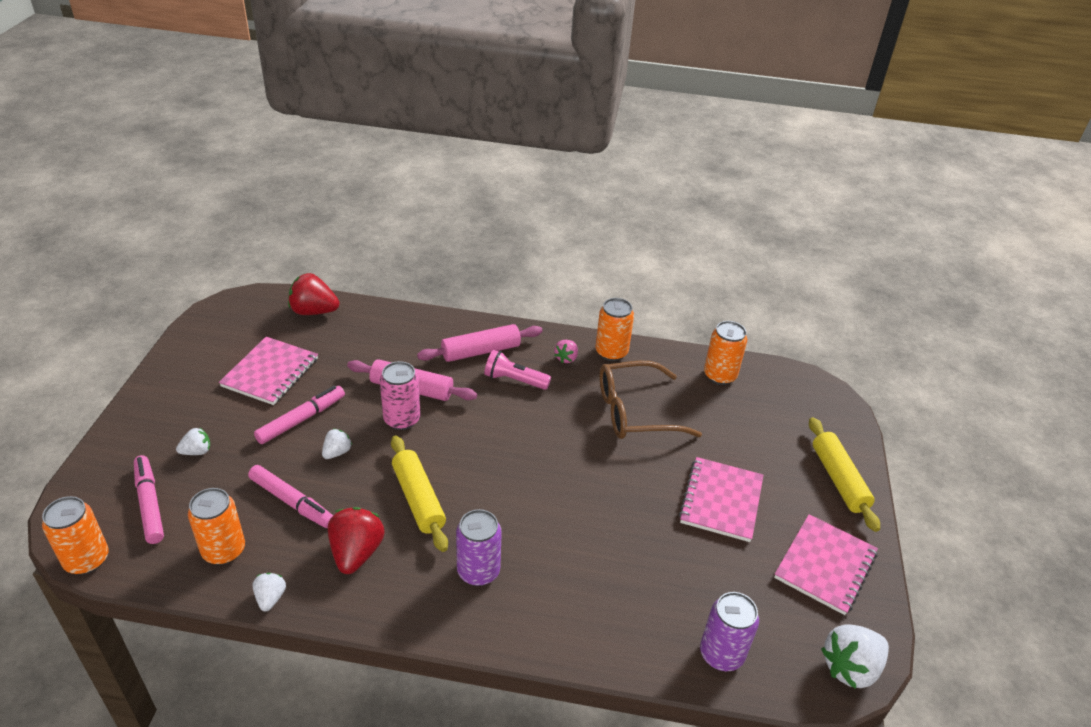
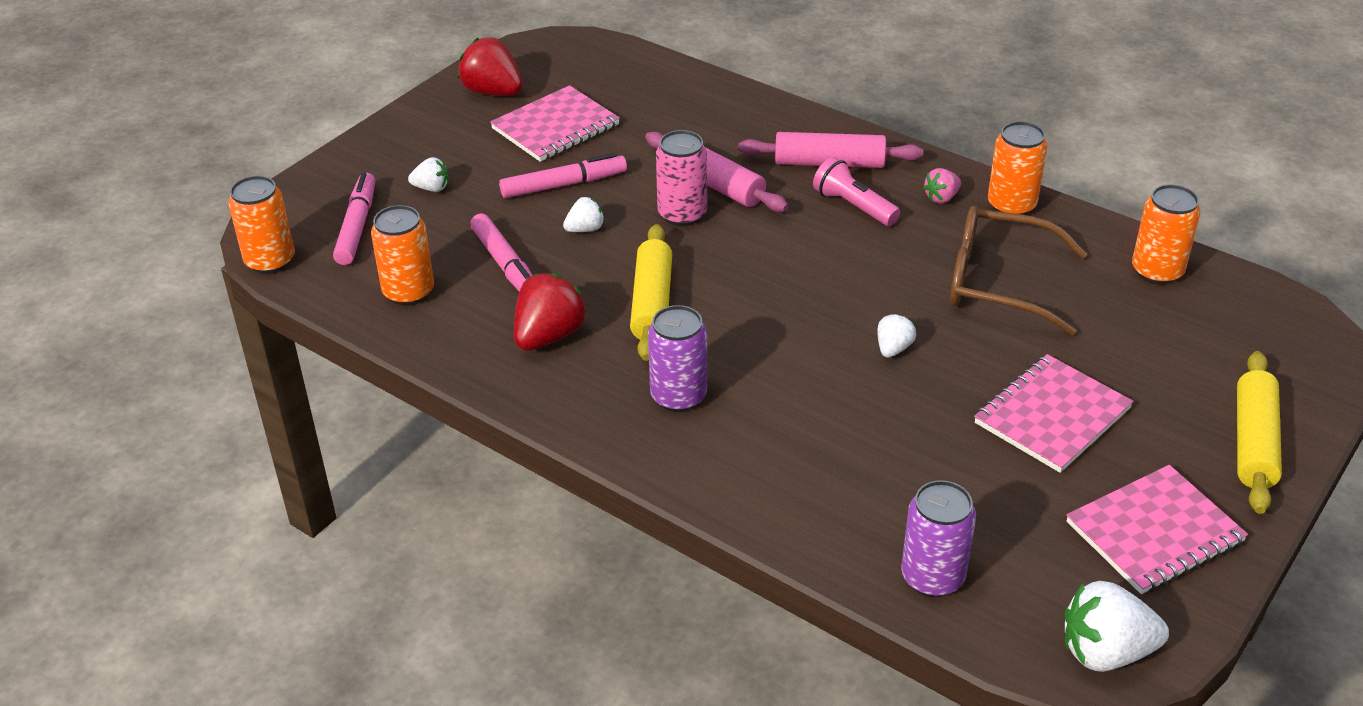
camera: 30 degrees right, 0 degrees up
white strawberry [252,573,286,611] -> white strawberry moved to [877,314,916,358]
red strawberry [288,273,340,315] -> red strawberry moved to [458,37,522,96]

